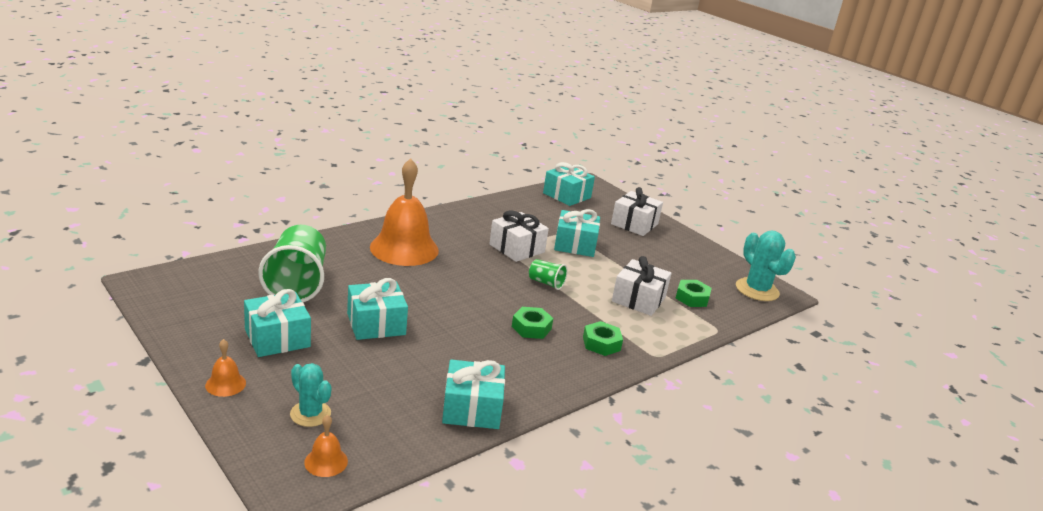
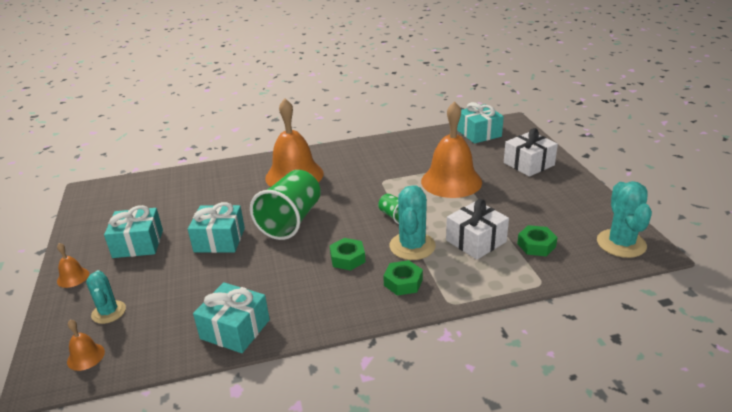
camera: 30 degrees right, 5 degrees up
green cup [259,225,326,302] -> green cup moved to [250,170,321,240]
white gift [489,210,549,262] -> none
turquoise gift [554,209,600,257] -> orange bell [421,101,482,198]
none -> turquoise cactus [390,185,436,260]

